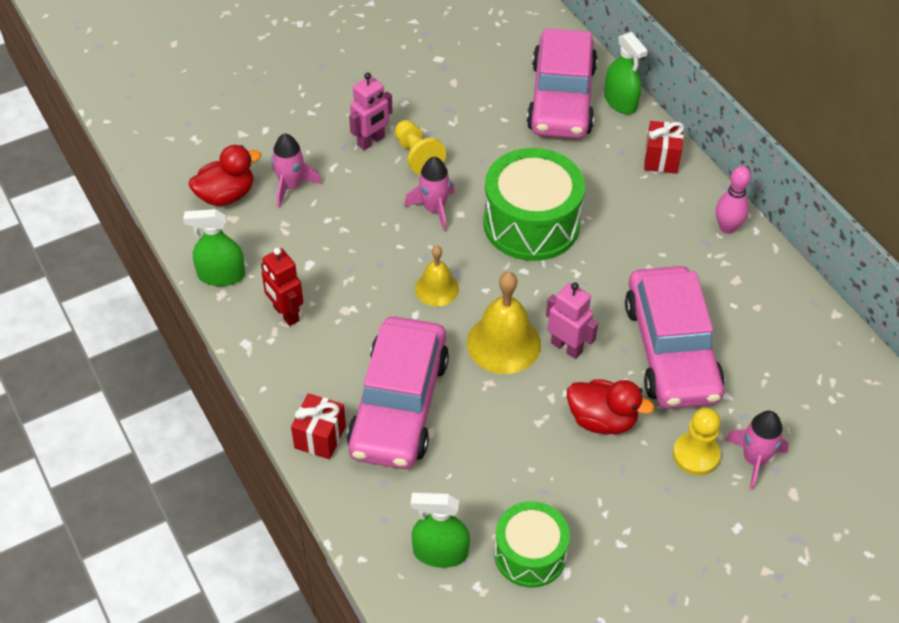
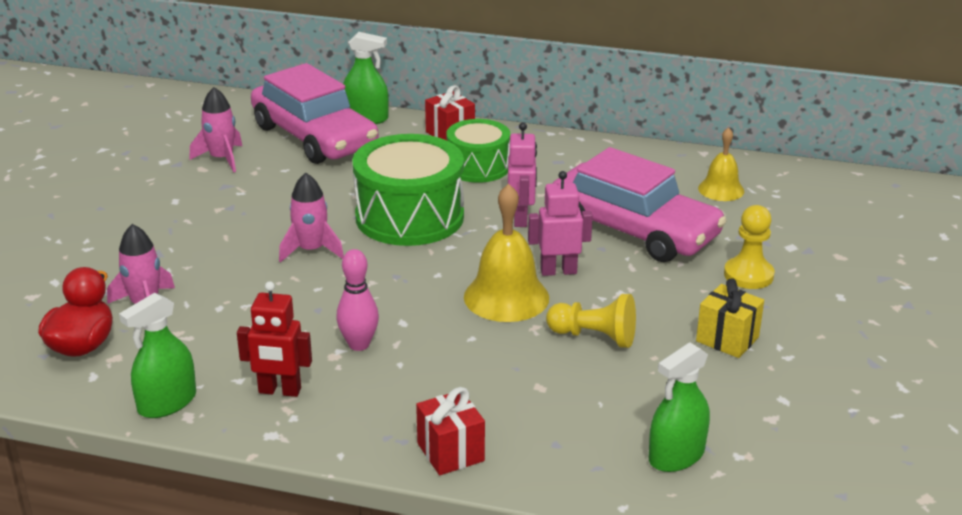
camera: 45 degrees left, 20 degrees down
pink car [347,317,449,469] -> none
pink robot [349,73,392,150] -> pink robot moved to [508,123,537,227]
yellow pawn [394,120,446,175] -> yellow pawn moved to [546,294,636,348]
yellow bell [415,246,459,306] -> yellow bell moved to [698,127,744,201]
green drum [494,501,570,588] -> green drum moved to [447,119,510,183]
red duck [567,379,654,434] -> none
pink bowling pin [716,166,751,234] -> pink bowling pin moved to [336,249,379,351]
pink rocket [725,411,789,490] -> pink rocket moved to [189,87,242,172]
none -> yellow gift [696,278,764,358]

